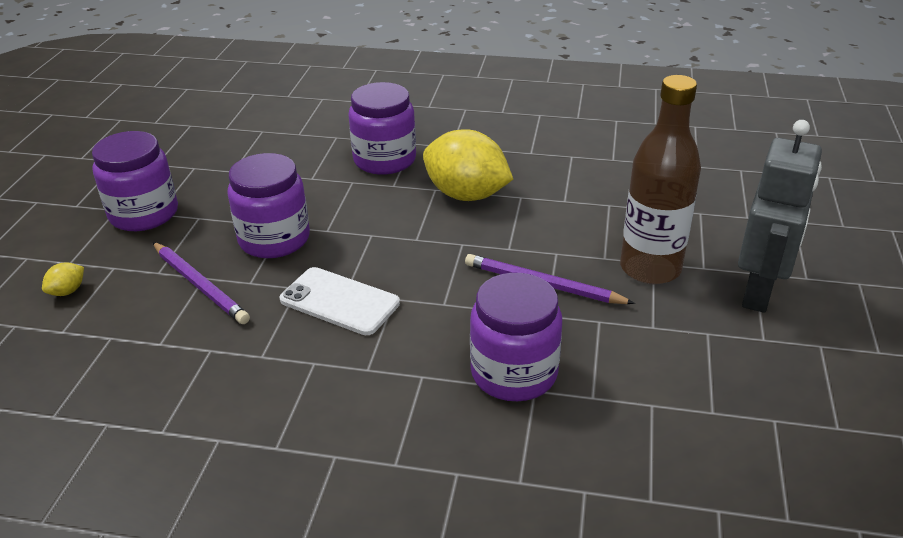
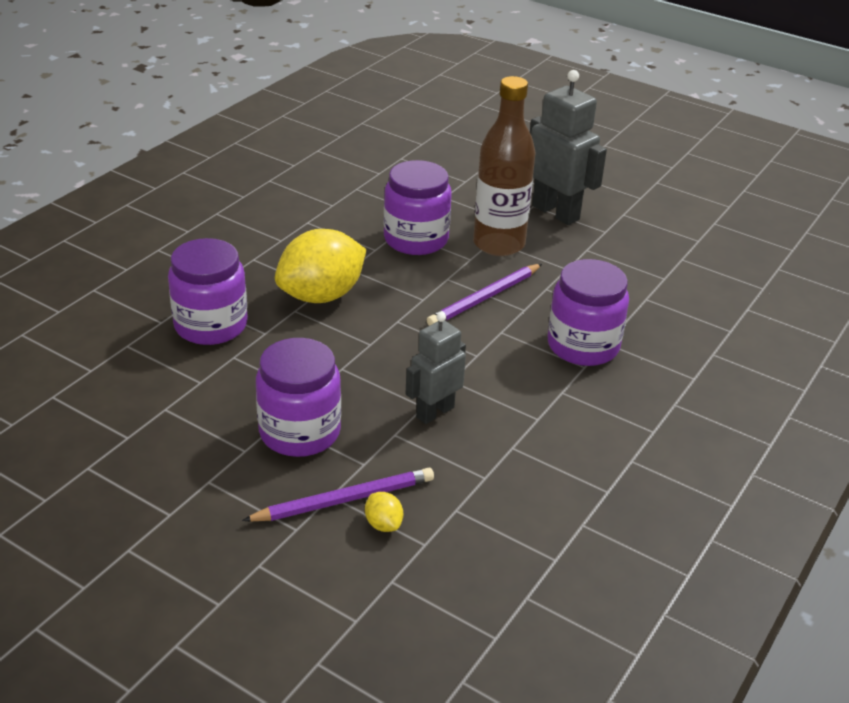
camera: 70 degrees left, 0 degrees up
yellow lemon [42,262,84,296] -> yellow lemon moved to [365,492,403,532]
purple jar [92,131,178,231] -> purple jar moved to [384,160,452,255]
white phone [280,267,400,335] -> grey robot [406,312,466,424]

